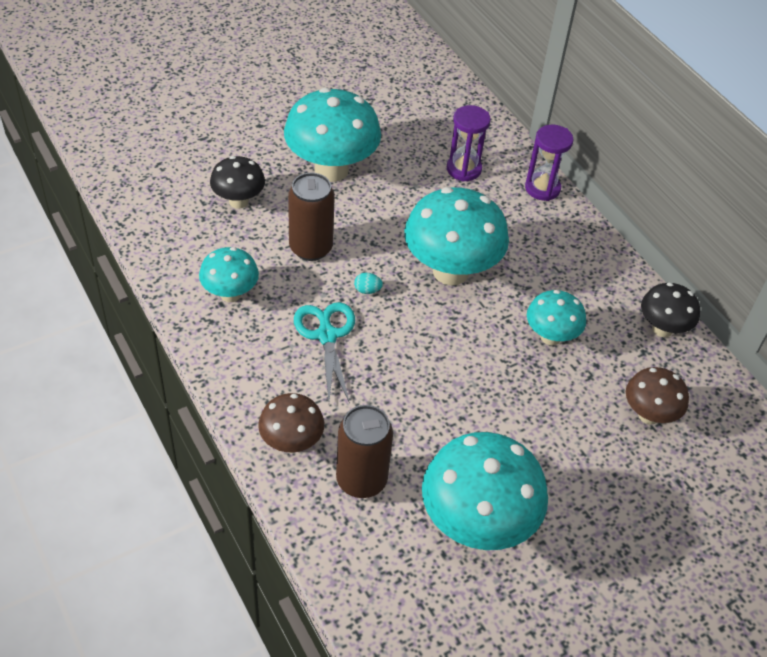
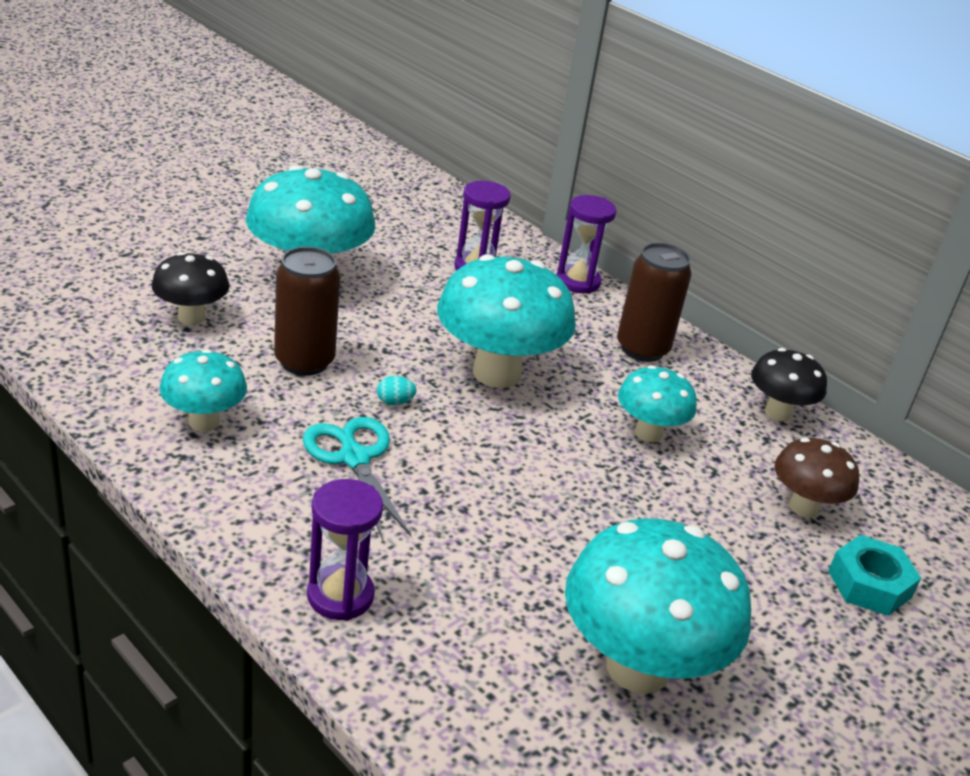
camera: 15 degrees left, 15 degrees down
brown mushroom [258,393,324,453] -> purple hourglass [307,479,383,621]
brown can [336,405,393,498] -> brown can moved to [617,243,692,362]
none -> turquoise nut [828,535,921,616]

